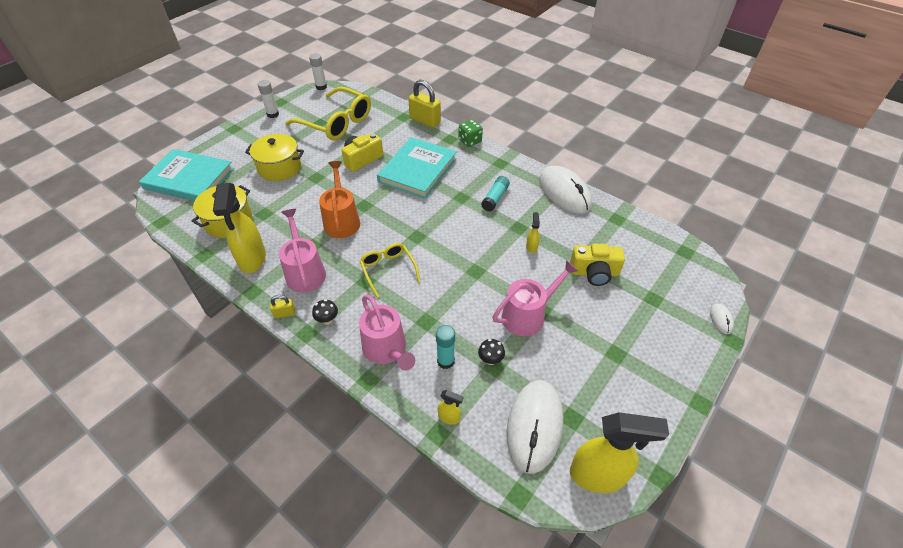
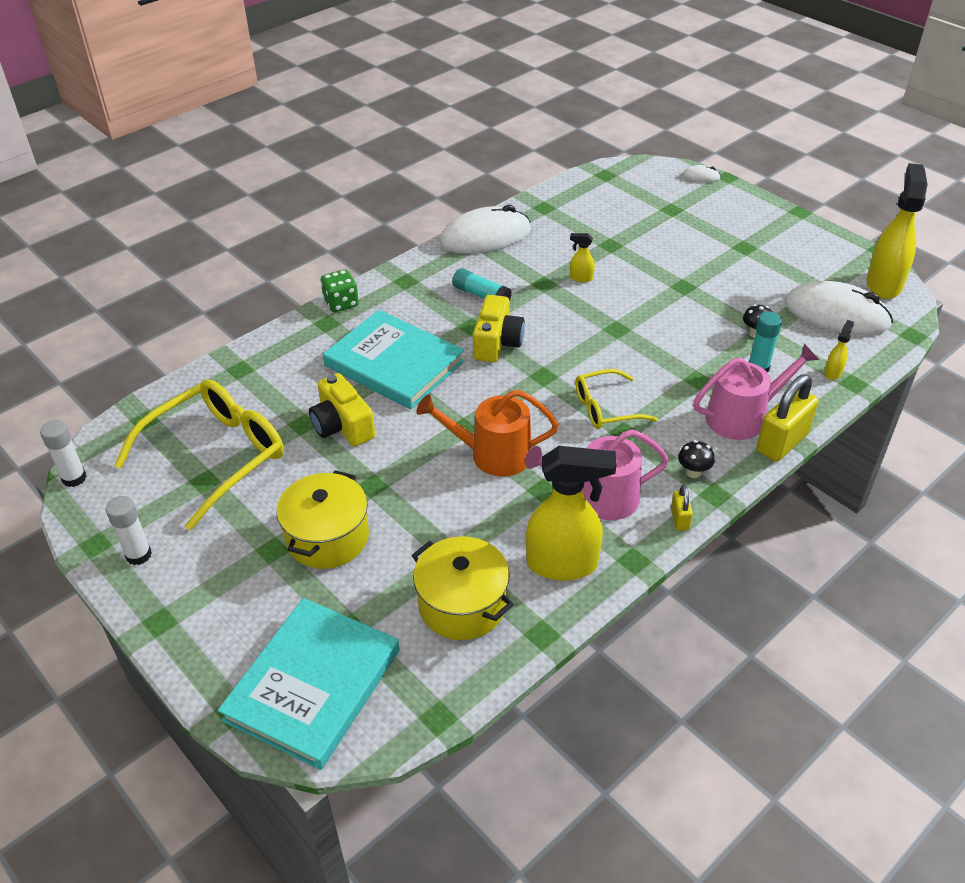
camera: 80 degrees left, 5 degrees down
yellow padlock [408,80,441,128] -> yellow padlock moved to [756,374,818,462]
pink watering can [492,260,578,336] -> none
yellow camera [570,244,625,286] -> yellow camera moved to [473,295,525,362]

